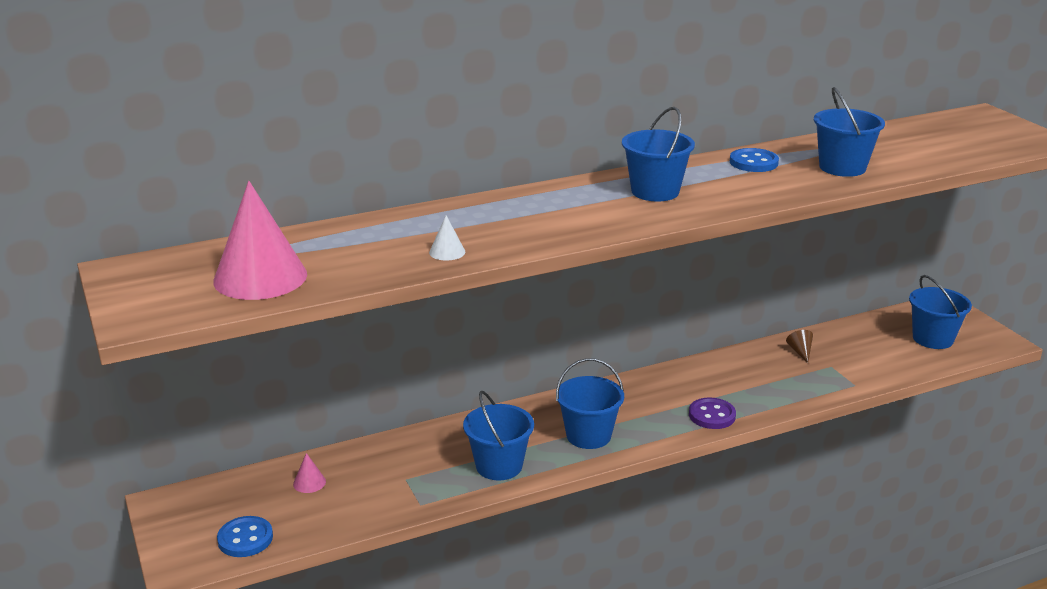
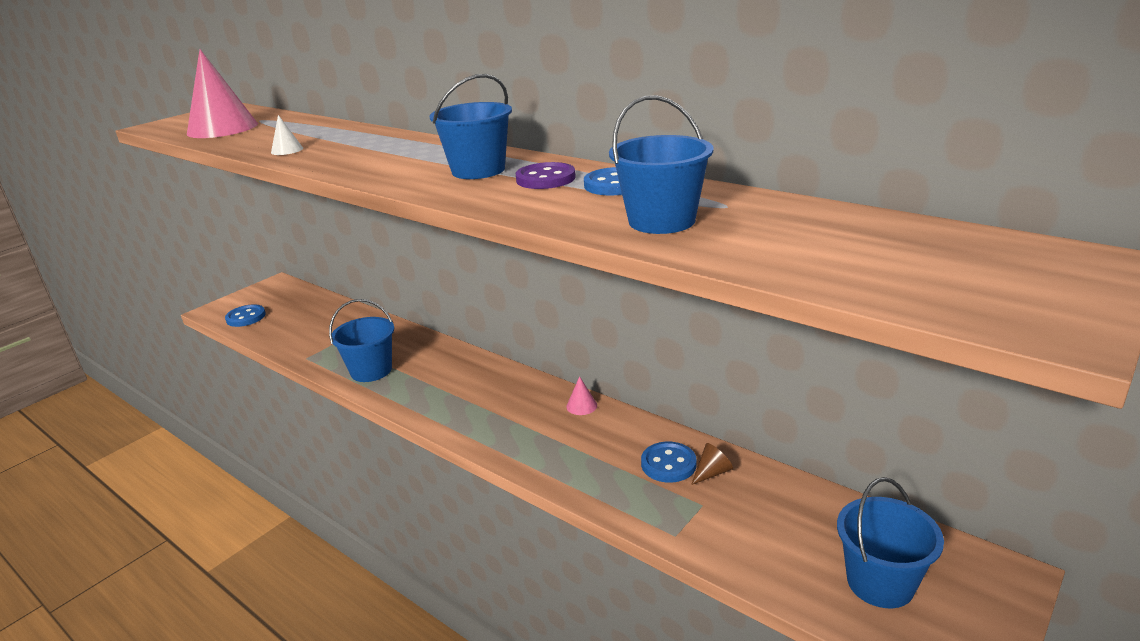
camera: 65 degrees right, 0 degrees up
pink cone [293,453,326,493] -> pink cone moved to [566,376,597,415]
blue bucket [556,358,624,449] -> none
purple button [689,397,736,429] -> purple button moved to [516,162,576,189]
none -> blue button [641,442,696,483]

